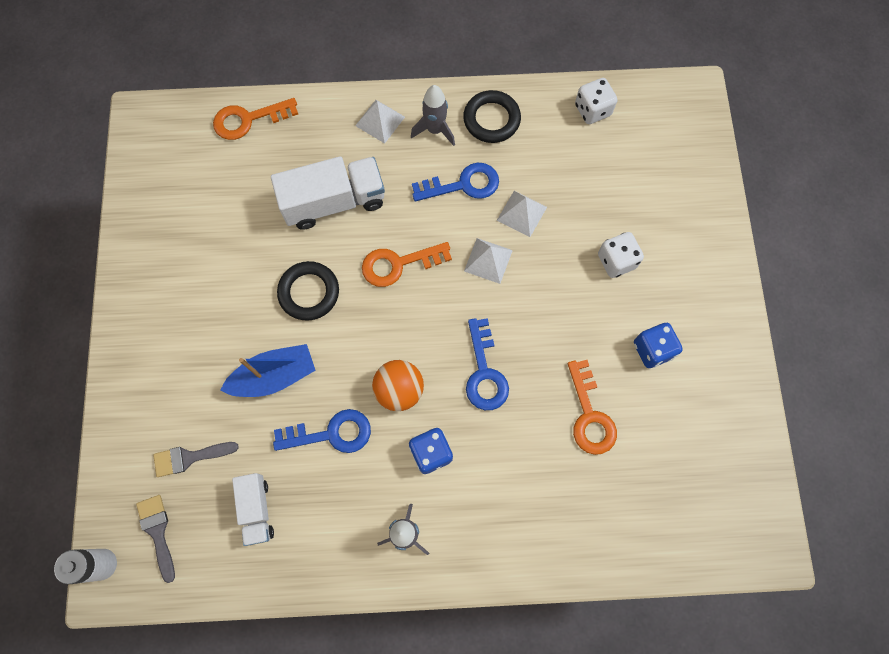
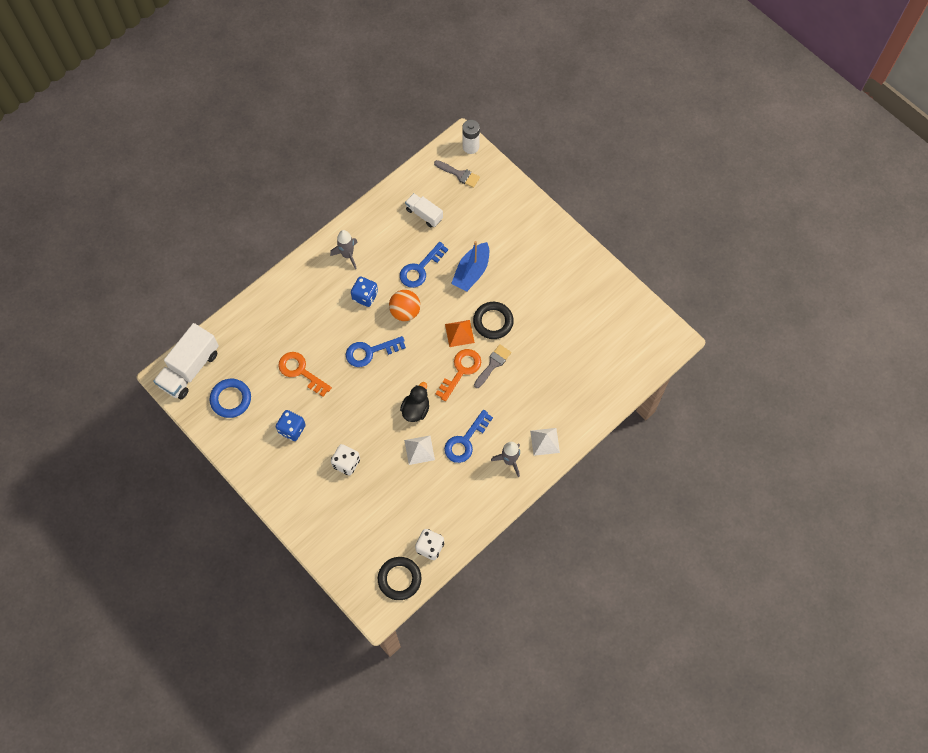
camera: 140 degrees right, 5 degrees down
grey brush [153,442,239,477] -> grey brush moved to [474,344,511,388]
orange key [213,98,298,140] -> none
white truck [271,156,385,230] -> white truck moved to [153,323,219,399]
black ring [463,90,521,143] -> black ring moved to [378,557,421,600]
white pyramid [464,238,513,284] -> black duck [400,382,429,422]
blue key [466,318,509,410] -> blue key turned 60 degrees counterclockwise [346,336,406,367]
none -> blue ring [210,379,251,418]
none -> orange pyramid [445,320,475,347]

